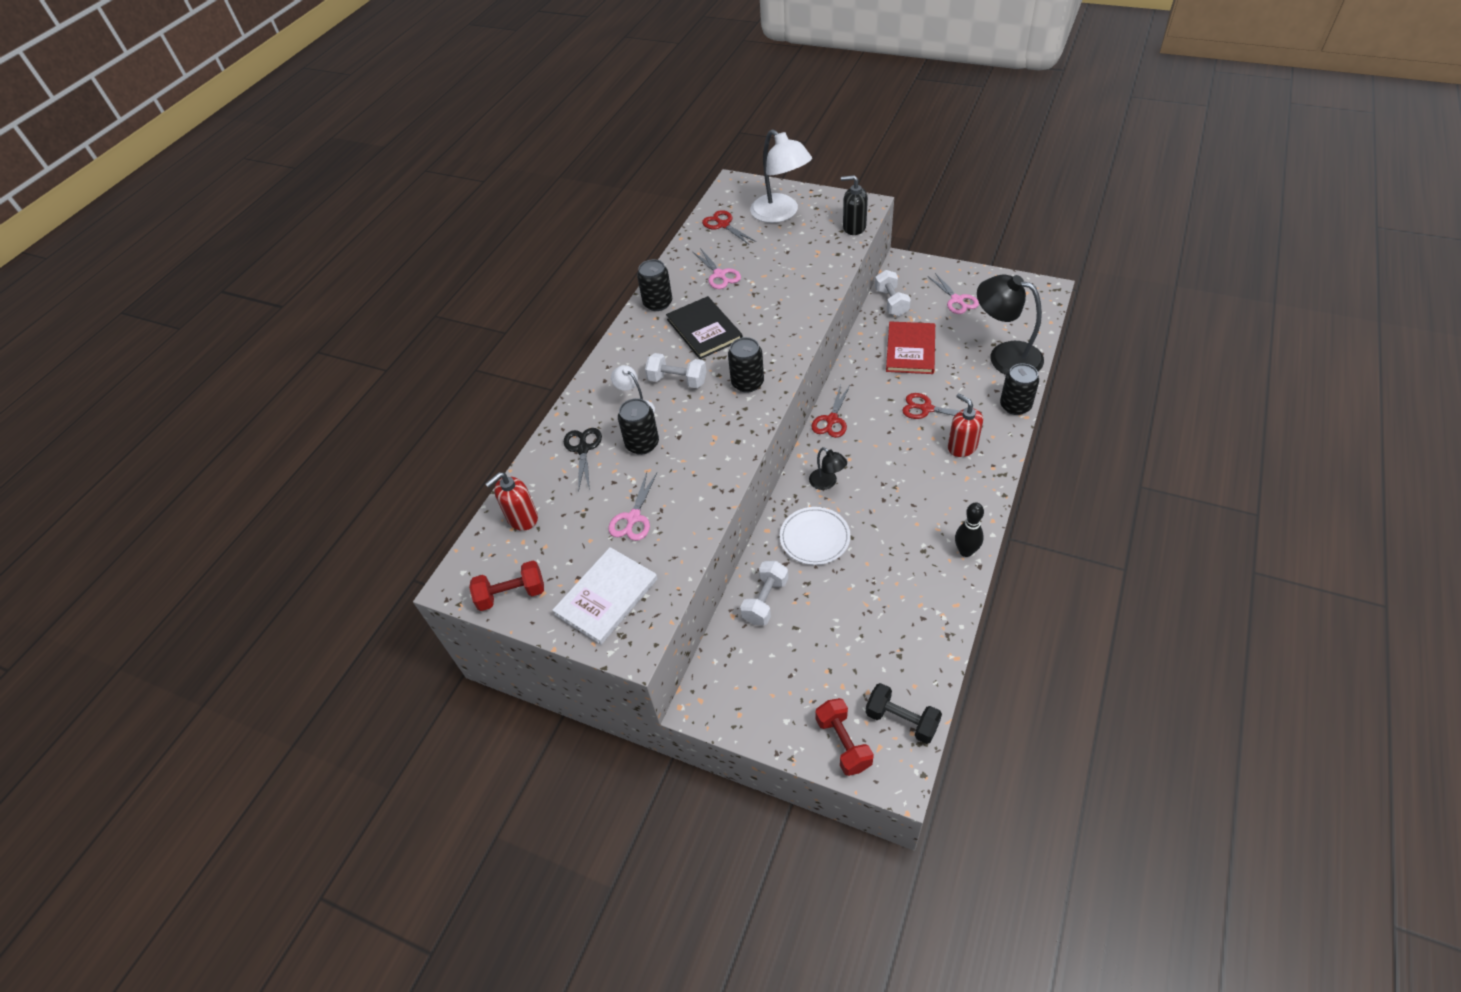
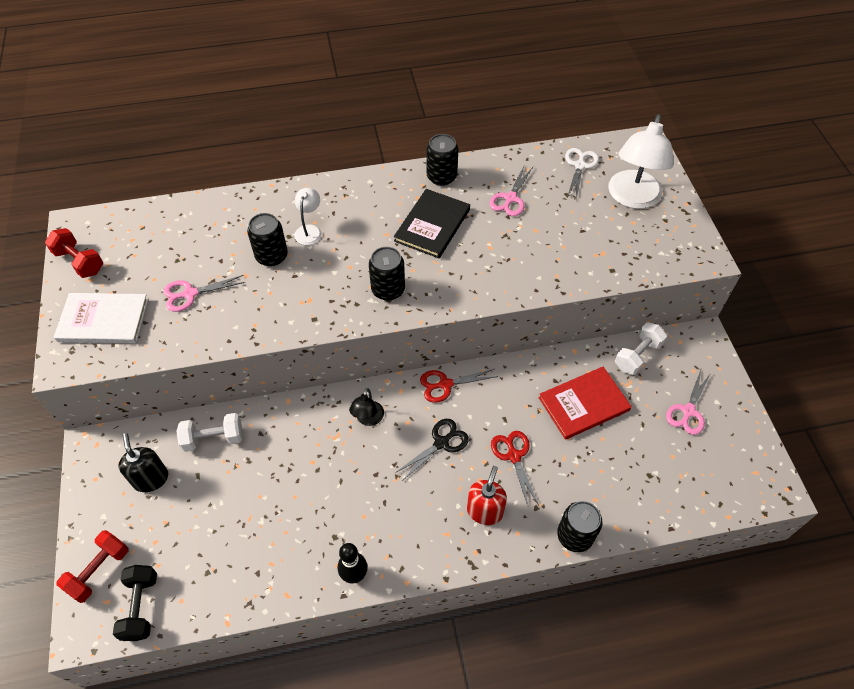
camera: 50 degrees right, 5 degrees up
red soap dispenser [485,472,538,531] -> none
black scissors [564,428,602,492] -> black scissors moved to [395,419,469,480]
white dumbbell [645,353,706,388] -> none
red scissors [702,210,756,244] -> white scissors [565,148,599,200]
white plate [780,507,851,565] -> none
black soap dispenser [841,175,868,235] -> black soap dispenser moved to [119,433,168,492]
black lamp [977,274,1044,375] -> none

